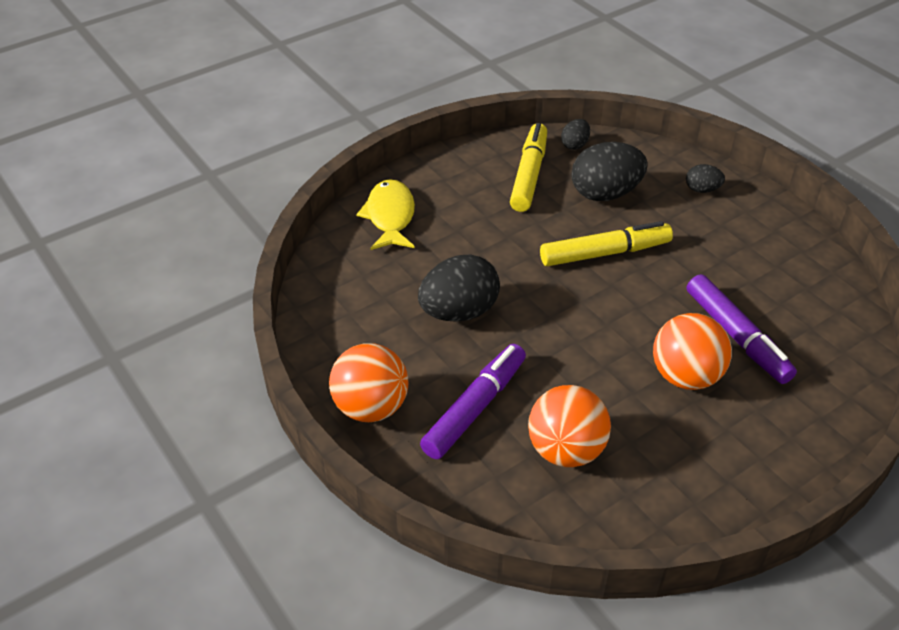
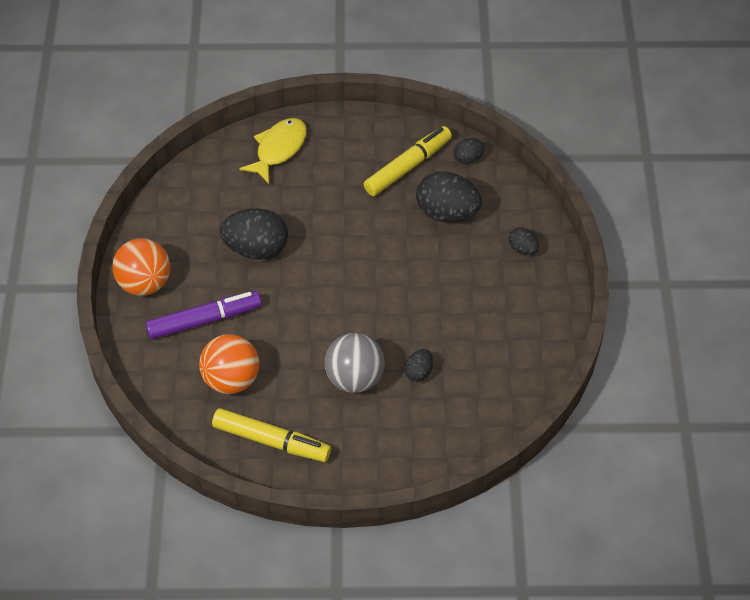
camera: 35 degrees right, 10 degrees up
yellow marker [540,221,673,266] -> yellow marker moved to [212,408,331,462]
orange ball [653,313,732,390] -> grey ball [325,333,384,393]
purple marker [687,274,797,384] -> black egg [405,349,433,382]

